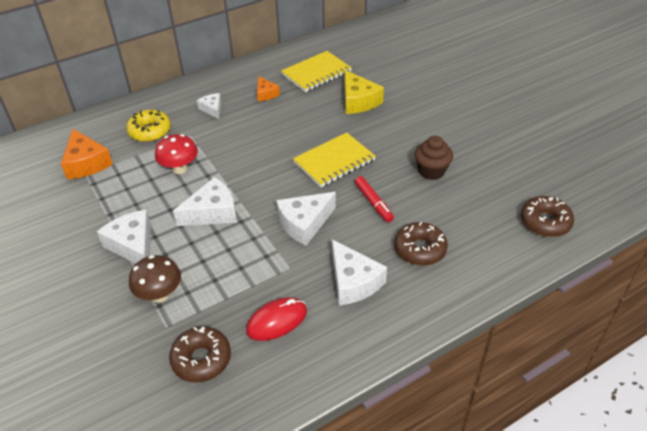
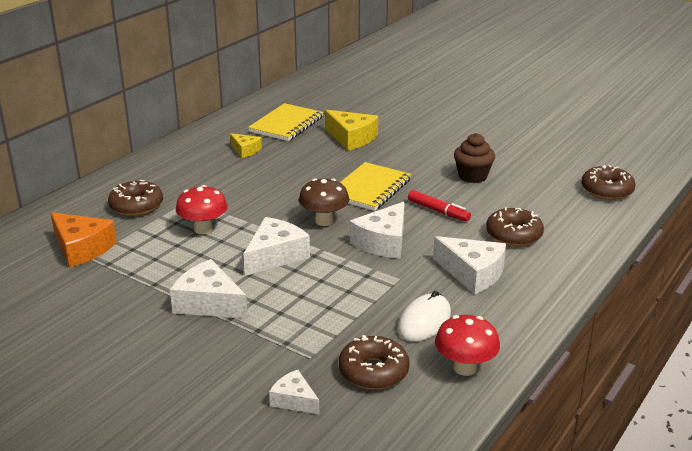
camera: 25 degrees left, 15 degrees down
yellow donut [126,110,171,142] -> brown donut [108,180,163,216]
brown mushroom [129,255,181,302] -> brown mushroom moved to [299,178,349,226]
white cheese [197,93,221,119] -> white cheese moved to [269,370,320,415]
red mouse [246,297,307,341] -> white mouse [397,290,451,342]
orange cheese [257,76,280,101] -> yellow cheese [230,133,262,158]
none -> red mushroom [435,315,500,376]

